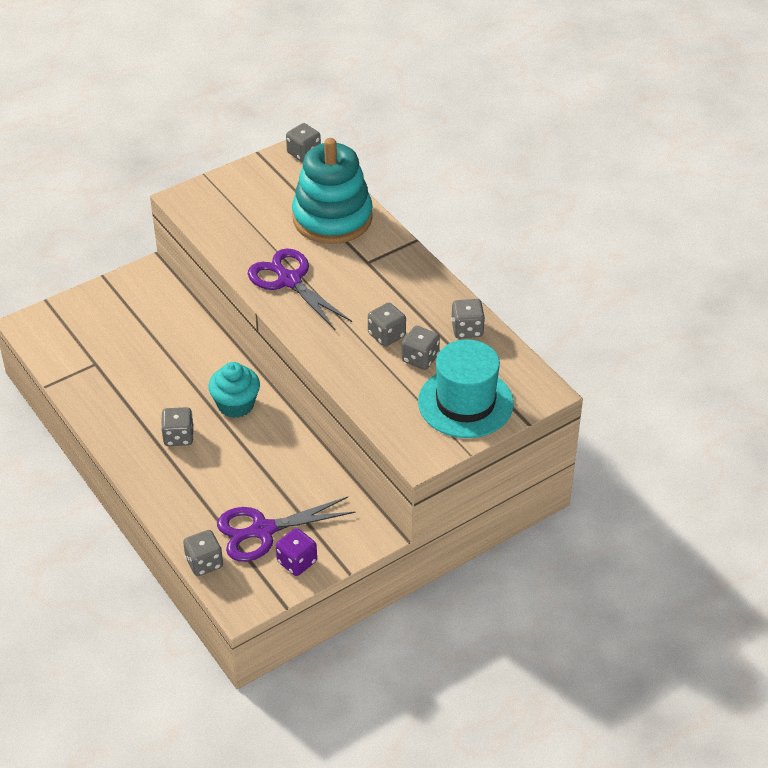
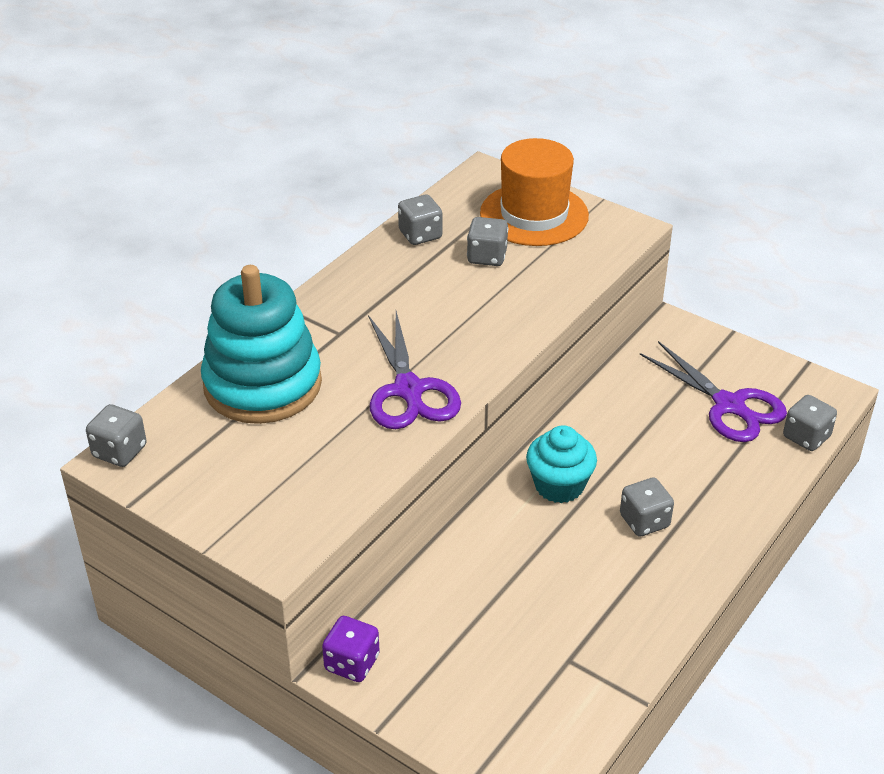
camera: 110 degrees left, 5 degrees down
purple scissors [248,248,352,330] -> purple scissors turned 45 degrees counterclockwise [368,311,461,429]
purple dice [276,528,317,576] -> purple dice moved to [322,616,380,682]
grey dice [368,302,406,347] -> none
turquoise hat [418,339,514,438] -> orange hat [480,138,589,246]

